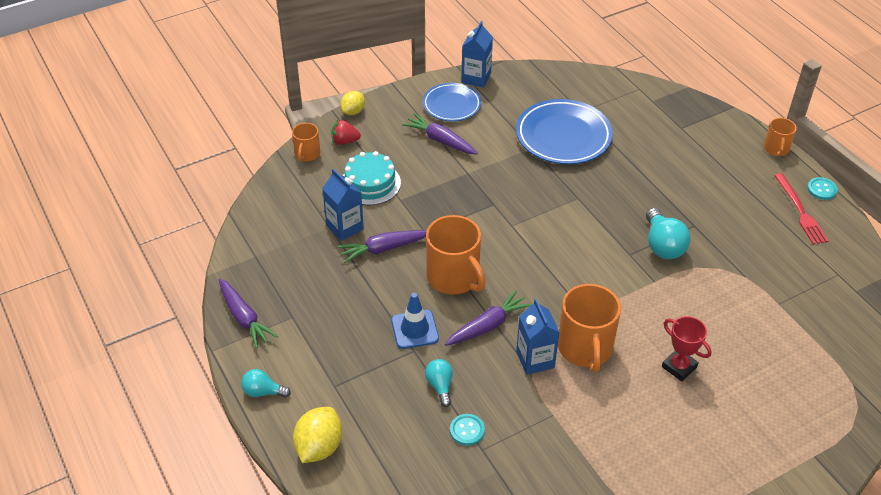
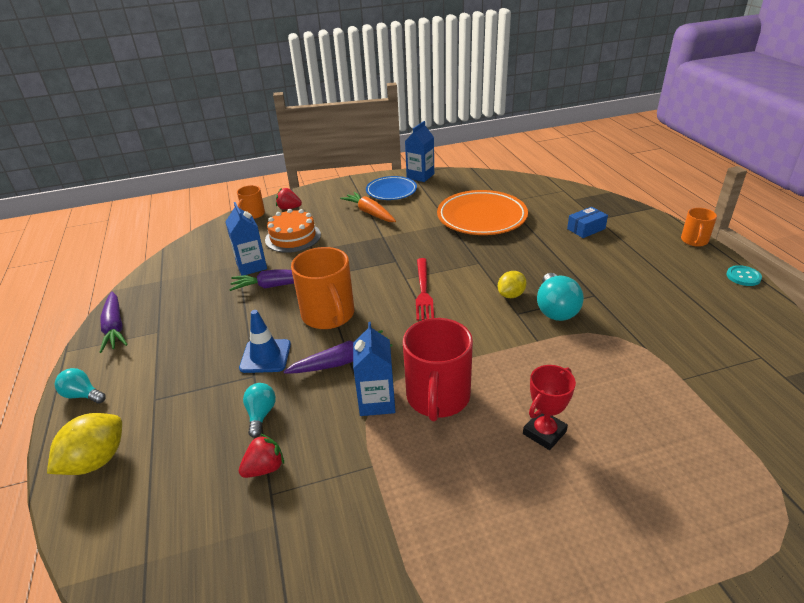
camera: 15 degrees right, 10 degrees down
yellow lemon [341,91,365,115] -> yellow lemon moved to [498,271,527,298]
turquoise cake [343,151,401,205] -> orange cake [265,209,321,253]
purple carrot [402,113,478,154] -> orange carrot [340,192,396,222]
turquoise button [450,414,485,446] -> red strawberry [239,434,284,478]
blue plate [516,99,613,164] -> orange plate [437,190,528,235]
orange mug [558,284,621,372] -> red mug [403,318,473,421]
red trophy [662,316,712,382] -> red trophy turned 75 degrees clockwise [523,365,576,450]
red fork [774,173,828,244] -> red fork moved to [416,258,434,321]
none -> blue box [567,207,608,238]

